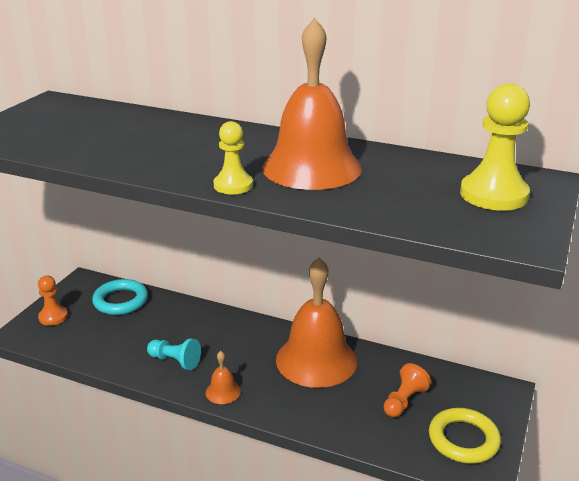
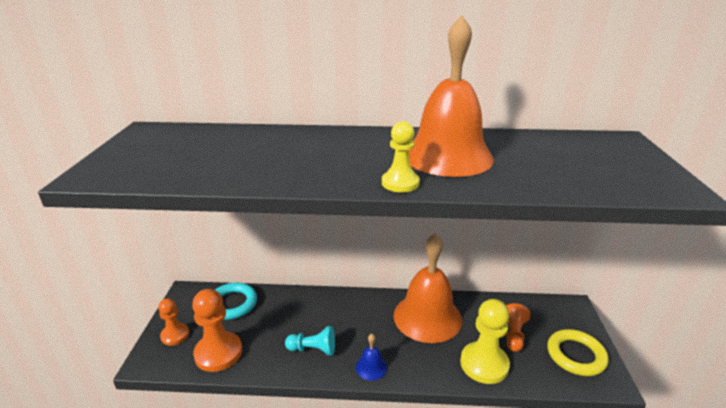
camera: 20 degrees left, 0 degrees up
orange bell [205,351,241,404] -> blue bell [356,334,387,381]
yellow pawn [460,83,530,211] -> yellow pawn moved to [460,299,510,384]
none -> orange pawn [192,289,242,372]

